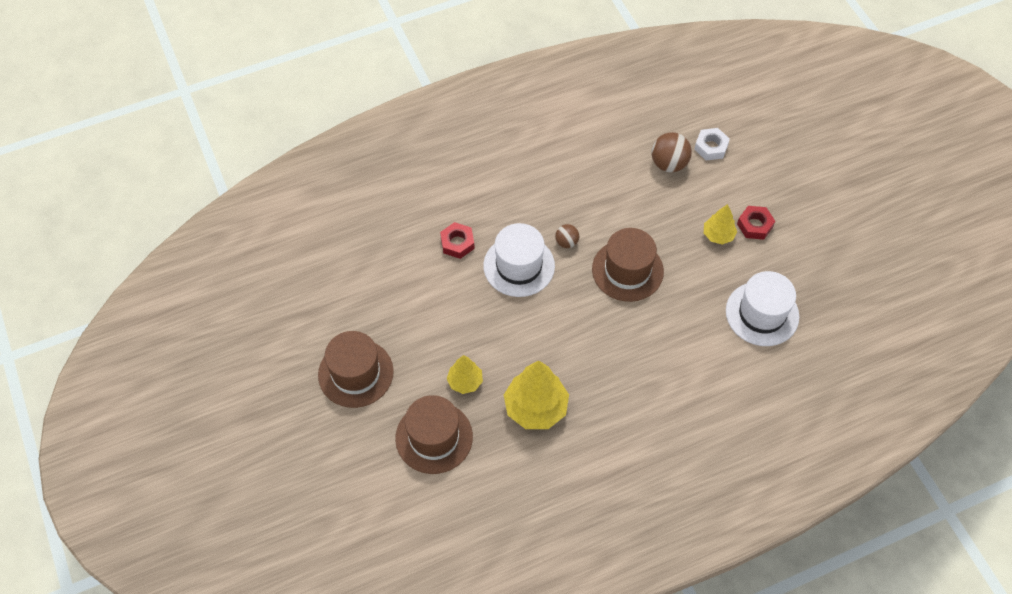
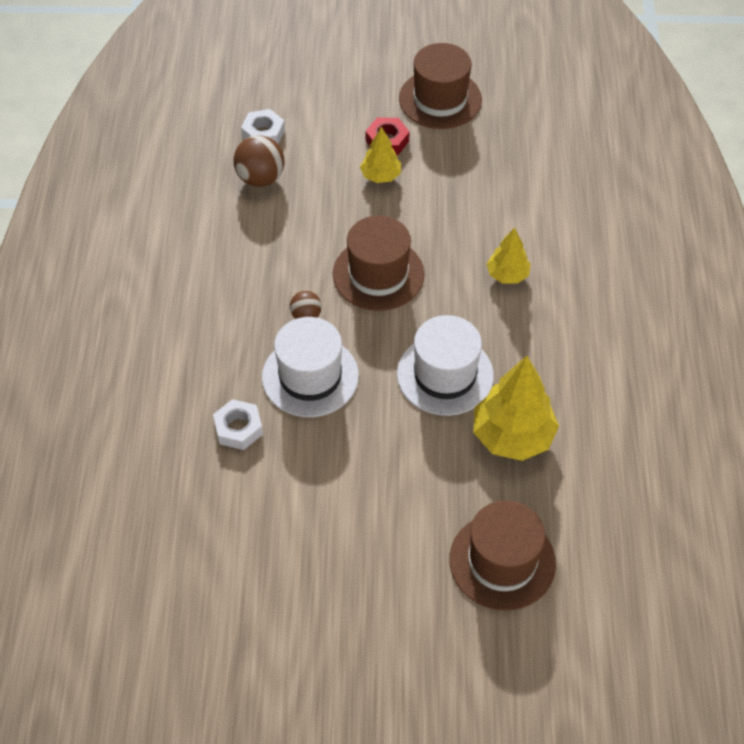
camera: 65 degrees left, 5 degrees down
brown hat [318,331,394,408] -> brown hat moved to [399,43,482,129]
red nut [440,222,475,259] -> white nut [213,399,263,450]
yellow tree [447,355,483,394] -> yellow tree moved to [487,227,531,284]
white hat [726,271,799,346] -> white hat moved to [397,315,494,416]

